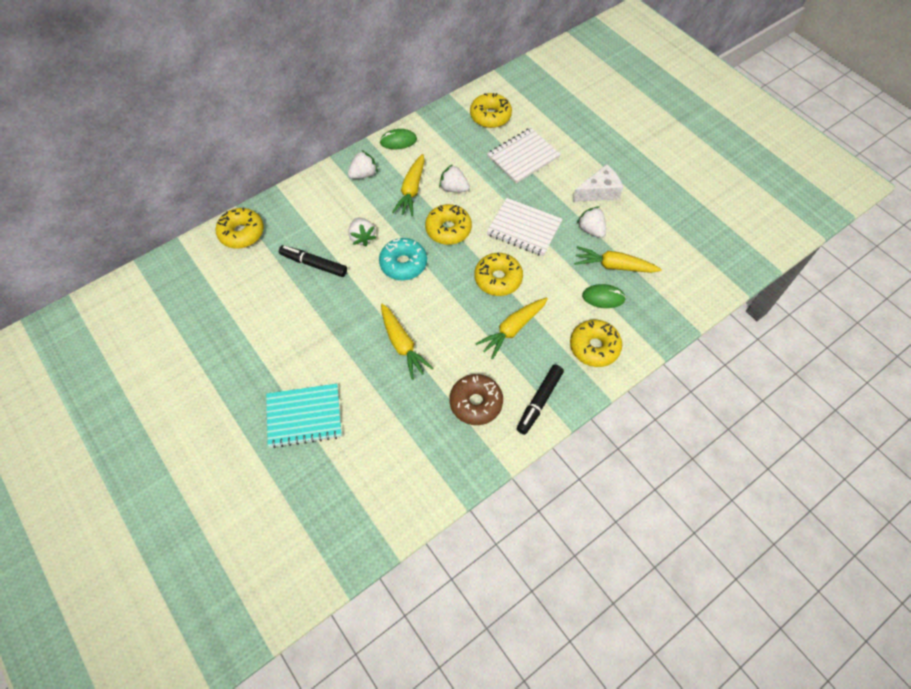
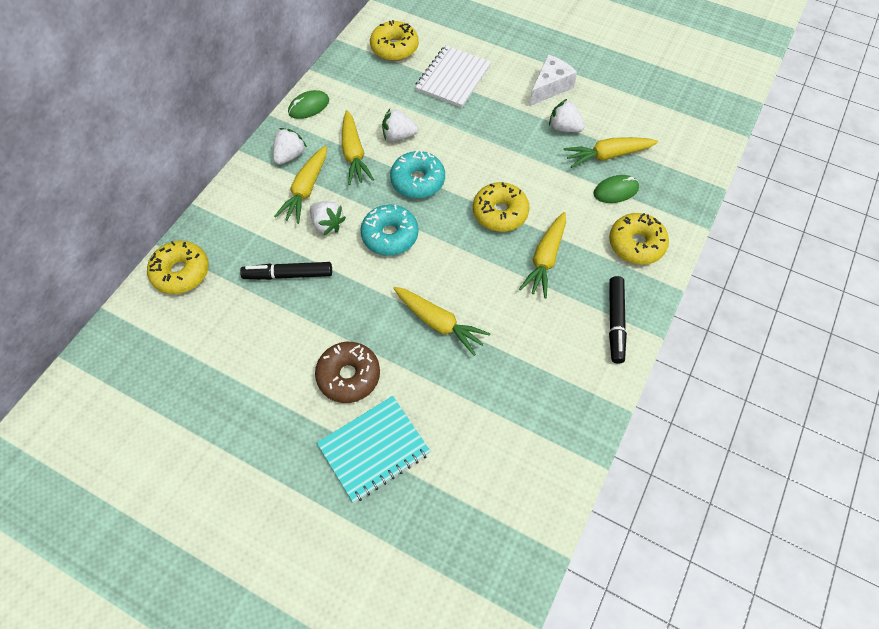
camera: 25 degrees left, 0 degrees up
yellow donut [425,204,472,245] -> turquoise donut [390,150,445,198]
brown donut [449,374,503,425] -> brown donut moved to [315,342,380,403]
white notebook [487,198,563,256] -> none
none -> yellow carrot [274,145,327,224]

